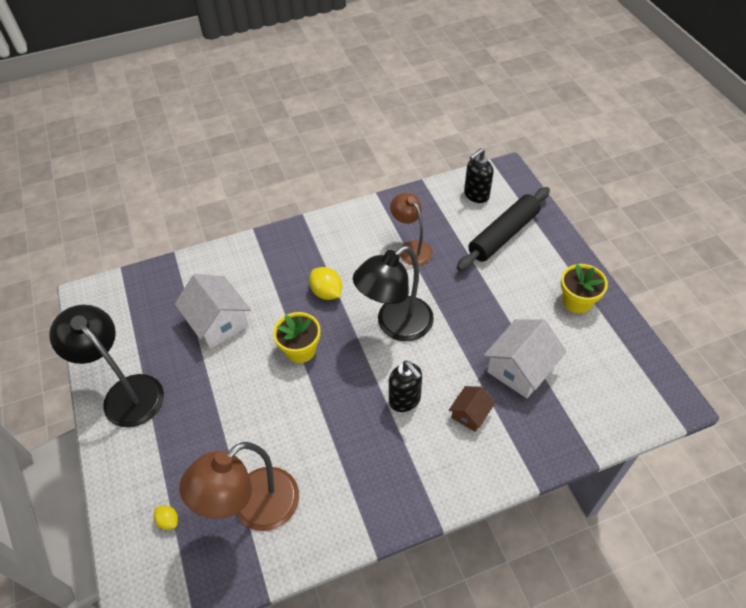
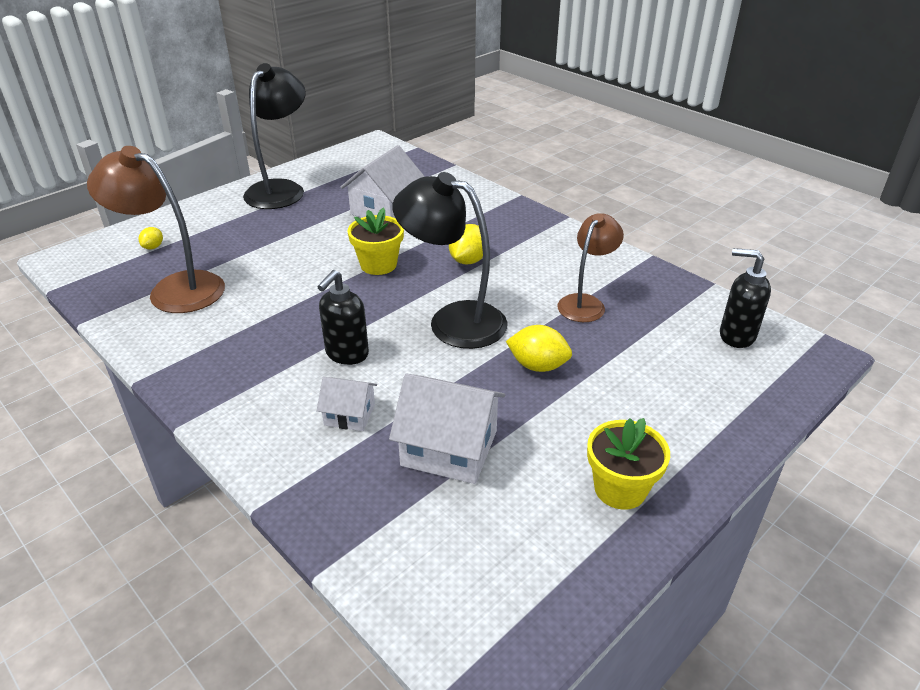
camera: 65 degrees right, 15 degrees down
brown house [449,386,495,432] -> white house [317,377,377,431]
black rolling pin [457,187,550,271] -> none
none -> yellow lemon [506,325,572,372]

